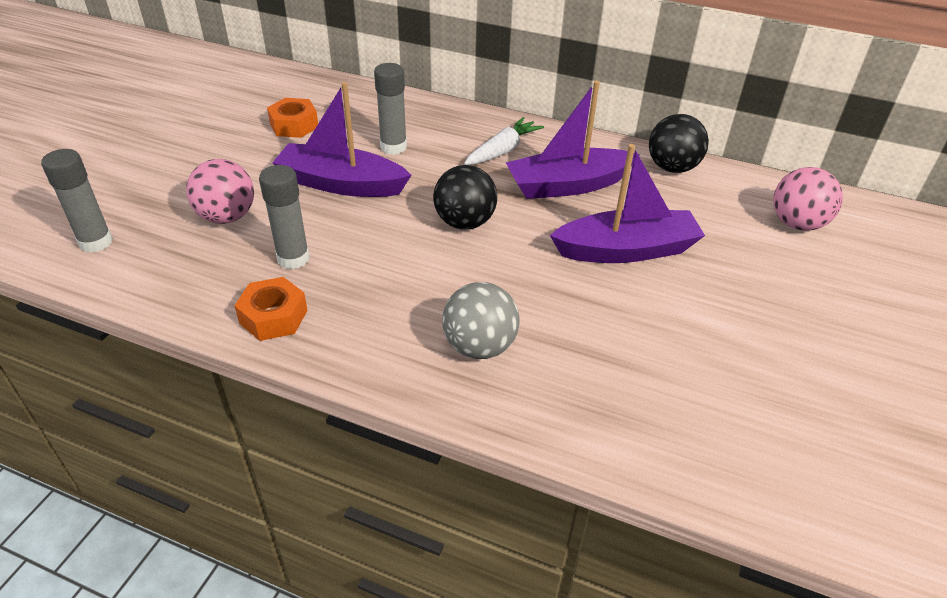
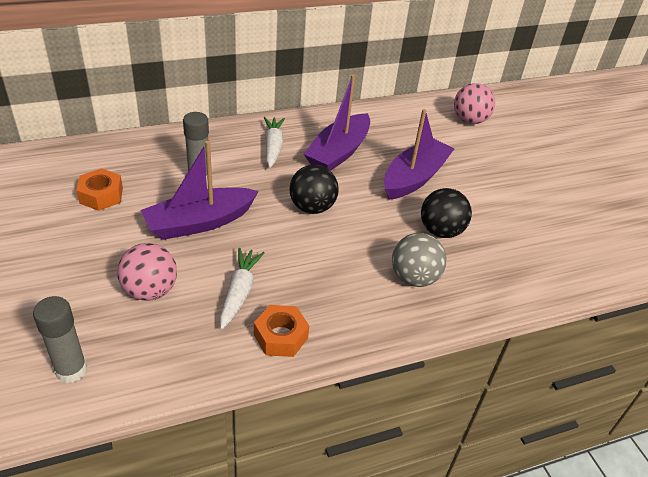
camera: 45 degrees left, 0 degrees up
grey glue stick [259,165,310,269] -> white carrot [220,248,265,329]
black ball [649,114,709,173] -> black ball moved to [421,188,472,238]

